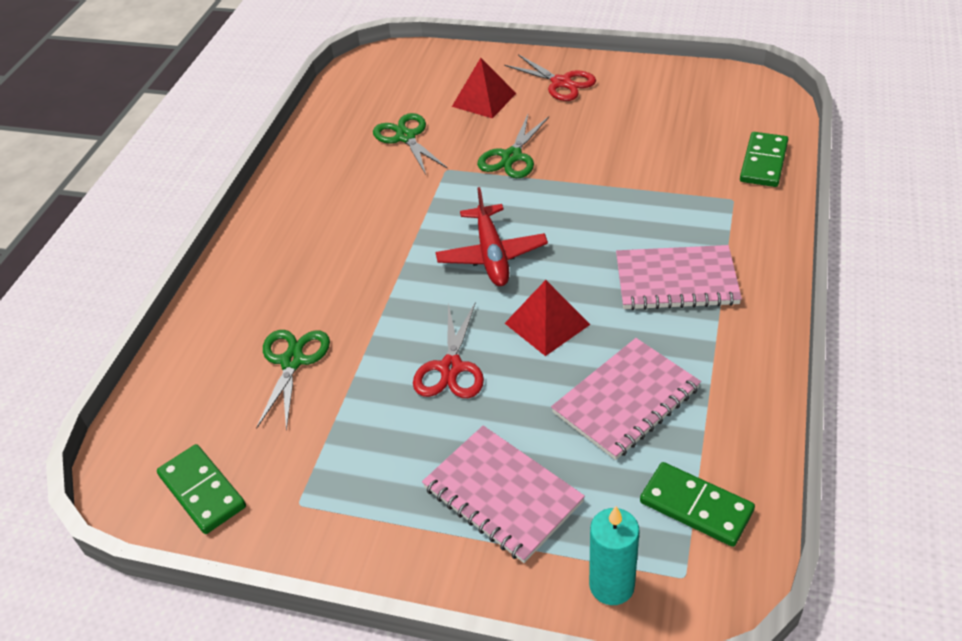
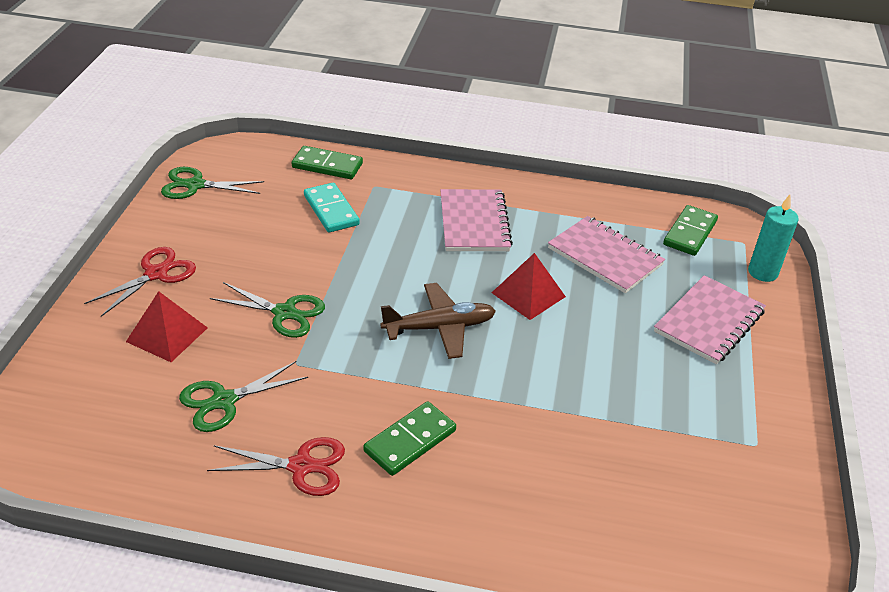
camera: 100 degrees left, 5 degrees down
green domino [157,444,246,534] -> green domino moved to [364,401,456,476]
green scissors [256,330,330,431] -> green scissors moved to [161,167,264,199]
red scissors [413,303,484,398] -> red scissors moved to [207,437,345,496]
red plane [436,187,548,286] -> brown plane [380,283,496,359]
none -> turquoise domino [304,183,360,232]

